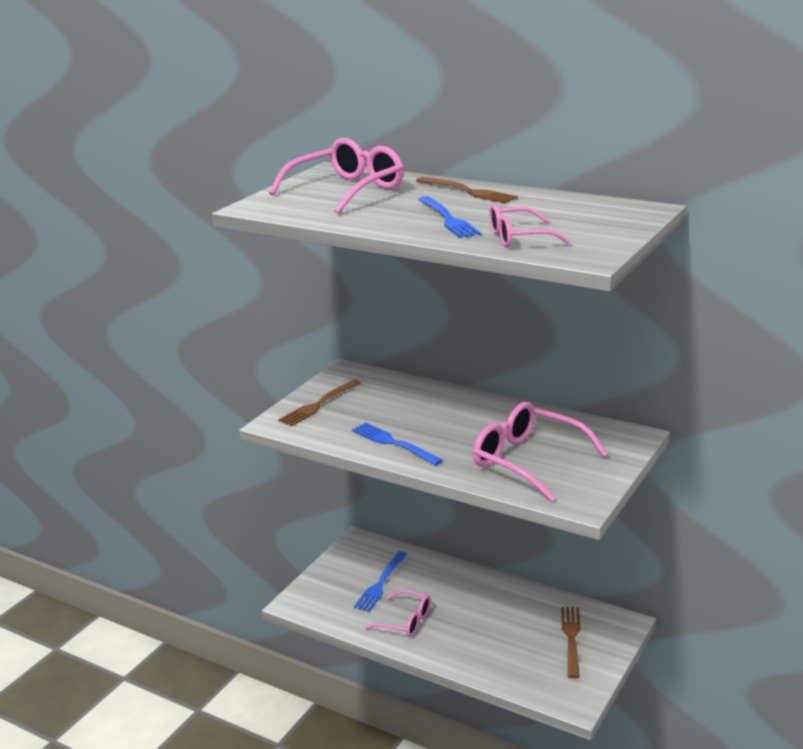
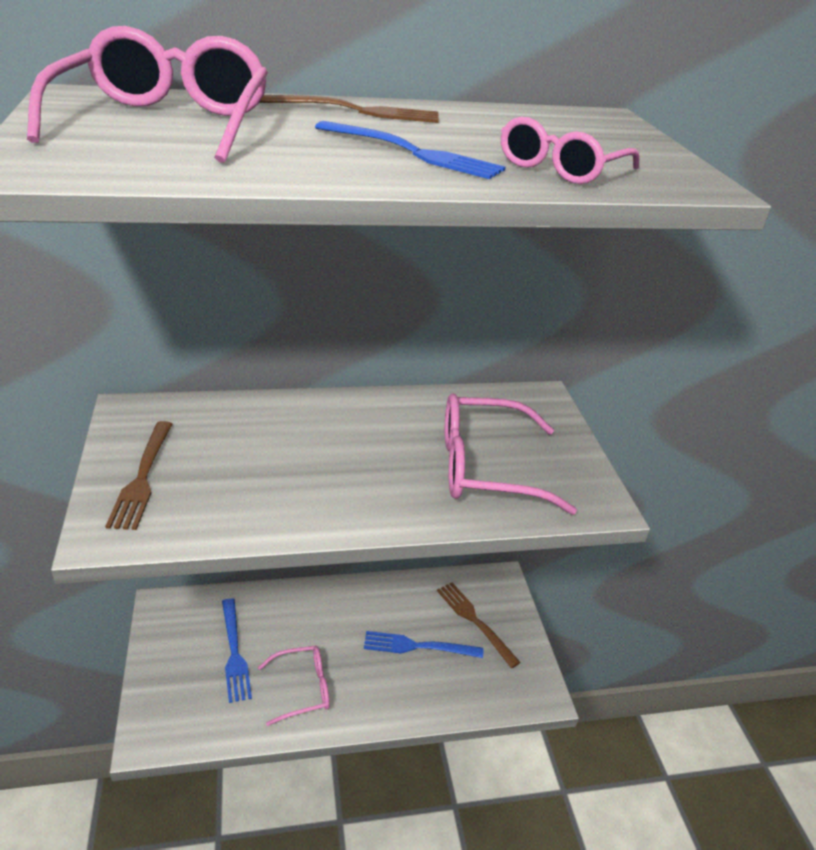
camera: 45 degrees left, 10 degrees up
blue fork [352,422,443,466] -> blue fork moved to [364,631,483,658]

